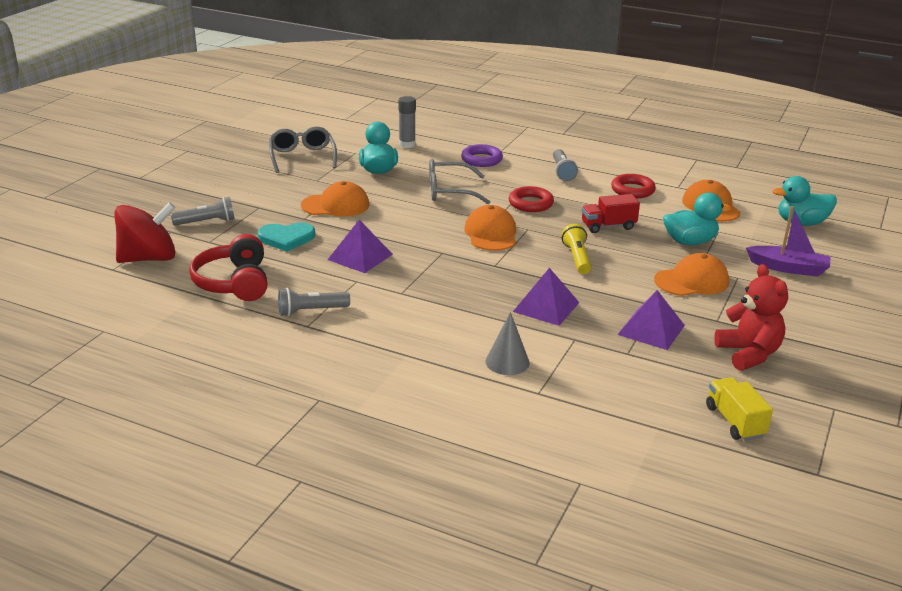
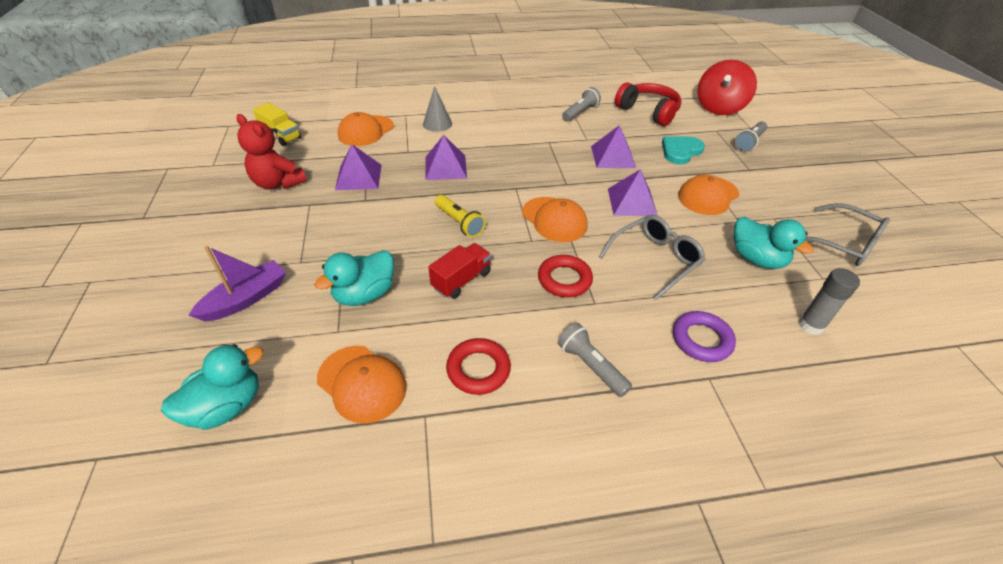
camera: 145 degrees right, 15 degrees up
orange cap [654,253,729,296] -> orange cap moved to [338,112,394,146]
purple boat [746,206,830,277] -> purple boat turned 150 degrees clockwise [189,246,286,322]
none -> purple pyramid [608,169,658,216]

